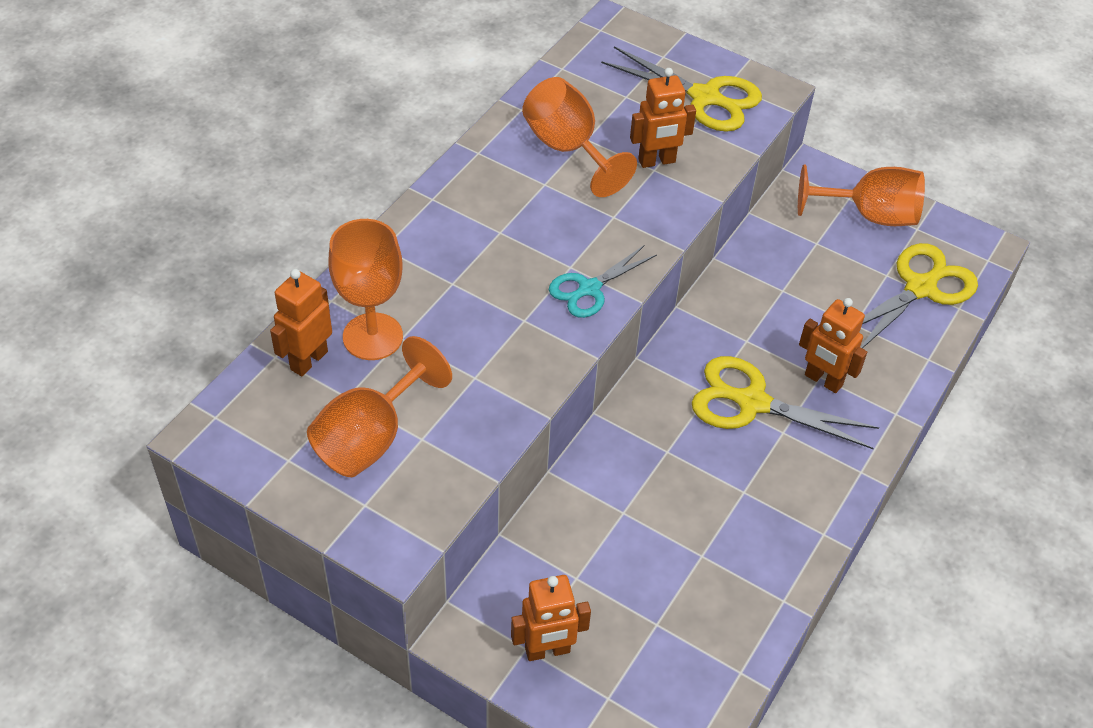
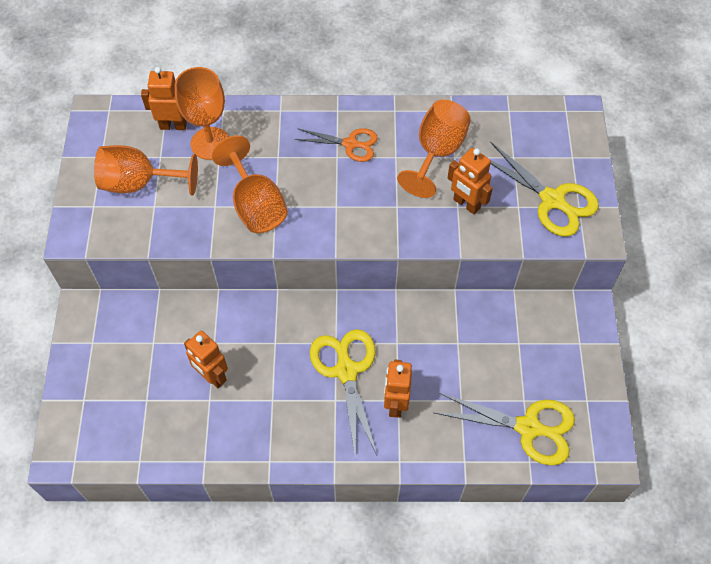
camera: 60 degrees right, 10 degrees up
orange robot [511,575,591,661] -> orange robot moved to [184,331,228,388]
turquoise scissors [549,246,657,318] -> none
yellow scissors [601,46,762,132] -> yellow scissors turned 45 degrees counterclockwise [490,141,599,237]
orange goblet [798,164,925,226] -> orange goblet moved to [212,135,288,233]
none -> orange scissors [294,128,378,162]

